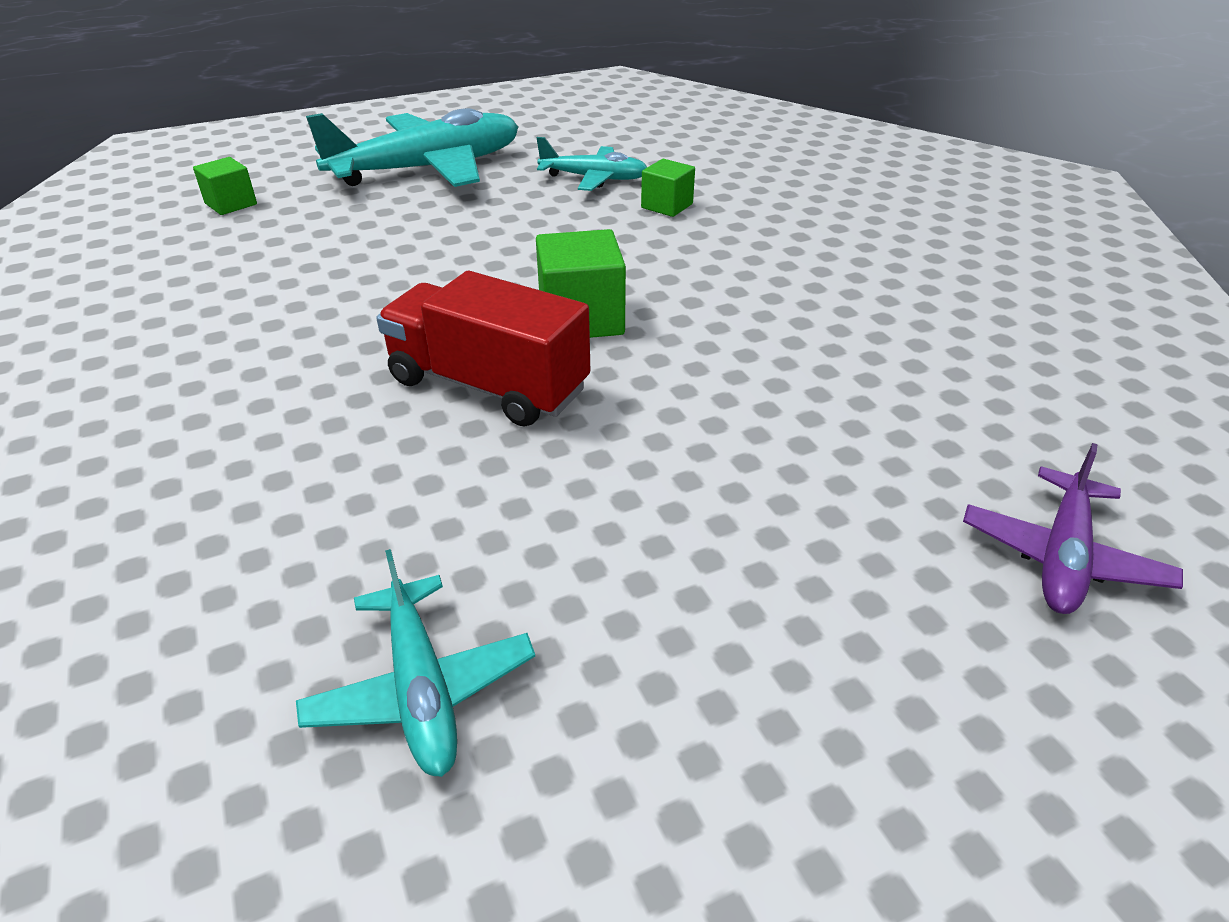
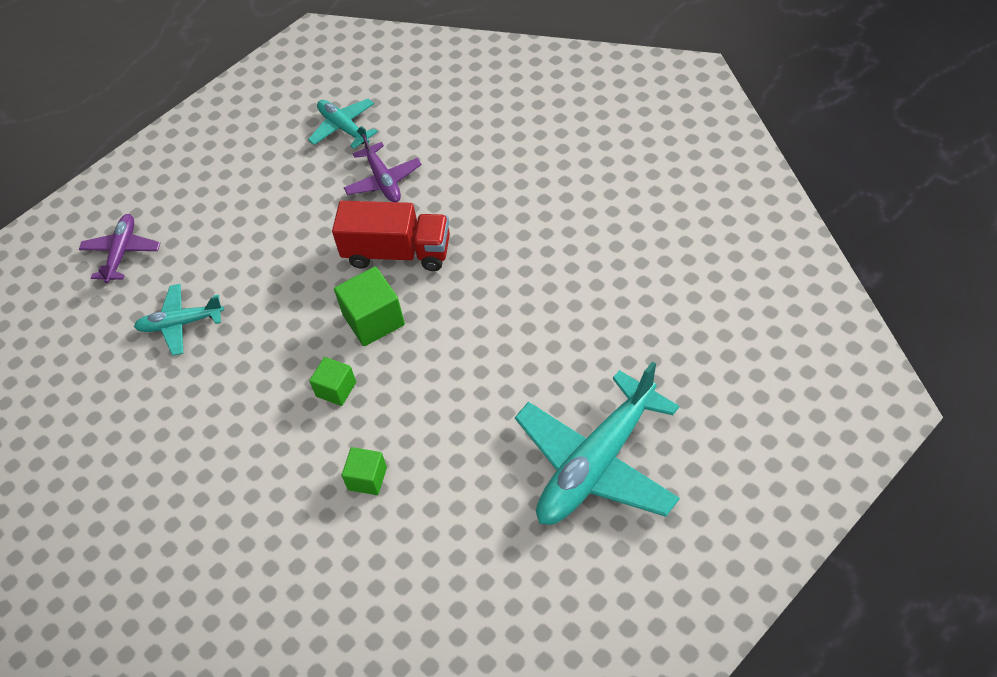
camera: 165 degrees right, 15 degrees up
green cube [193,157,257,215] -> green cube moved to [309,357,356,406]
turquoise plane [537,137,647,191] -> turquoise plane moved to [134,284,224,356]
none -> purple plane [344,134,422,202]

